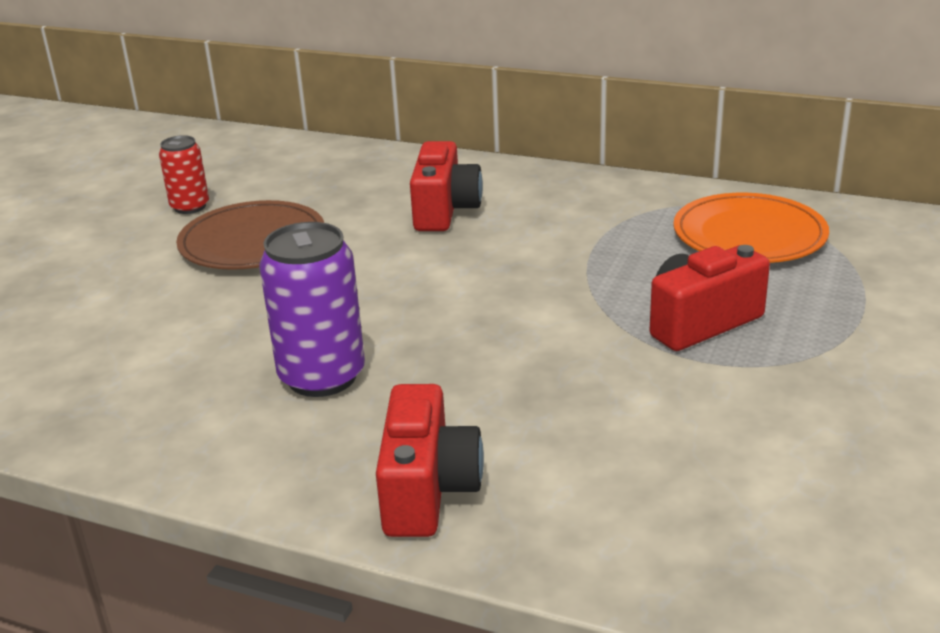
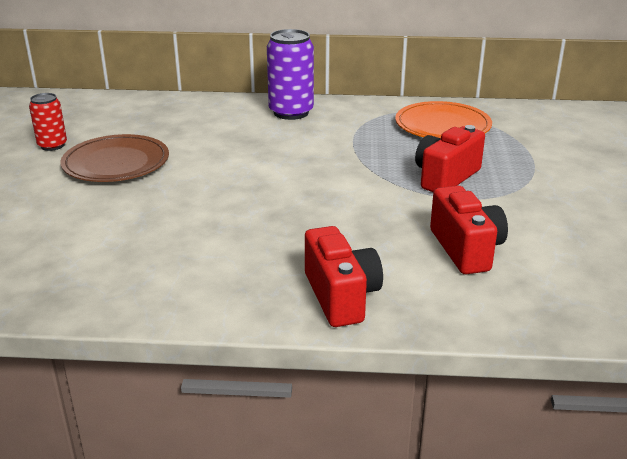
camera: 20 degrees left, 0 degrees up
purple can [259,222,365,397] -> purple can moved to [267,29,314,120]
red camera [410,141,483,231] -> red camera moved to [430,186,508,274]

